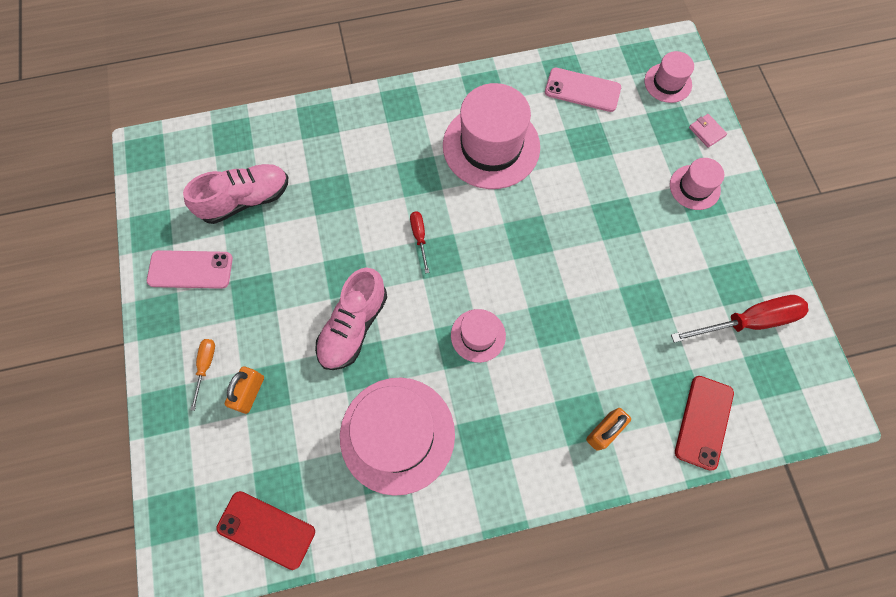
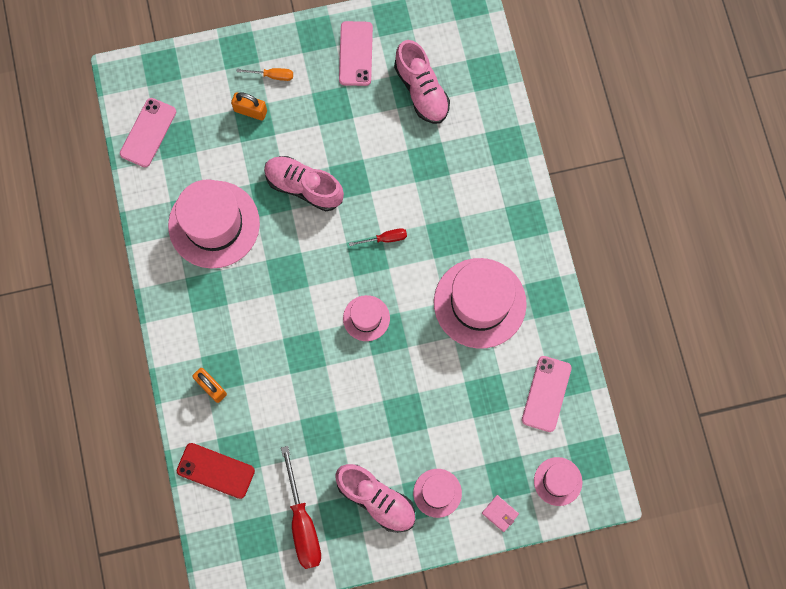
camera: 90 degrees right, 5 degrees up
red phone [216,491,315,570] -> pink phone [120,98,176,167]
pink hat [451,309,506,363] -> pink hat moved to [343,295,390,341]
pink wallet [689,114,727,148] -> pink wallet turned 75 degrees clockwise [482,495,519,532]
none -> pink shoe [335,464,415,533]

